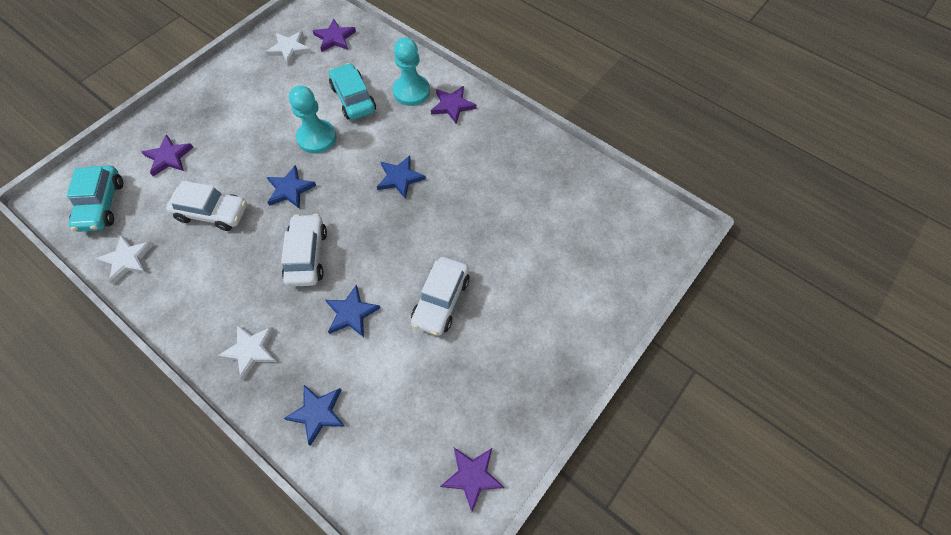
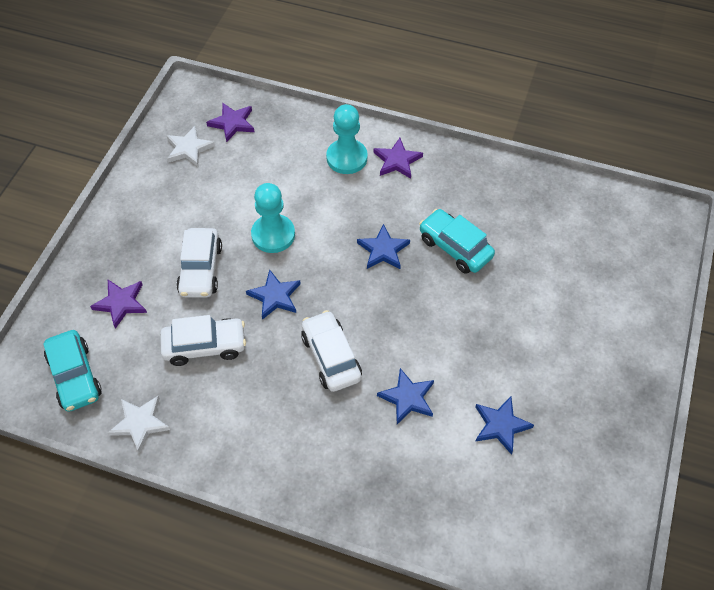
camera: 20 degrees left, 5 degrees down
white star [217,324,277,380] -> none
blue star [284,385,345,446] -> blue star moved to [475,397,534,455]
turquoise car [329,63,376,120] -> turquoise car moved to [419,209,495,274]
white car [411,257,469,336] -> white car moved to [176,228,222,298]
purple star [440,448,505,512] -> none

